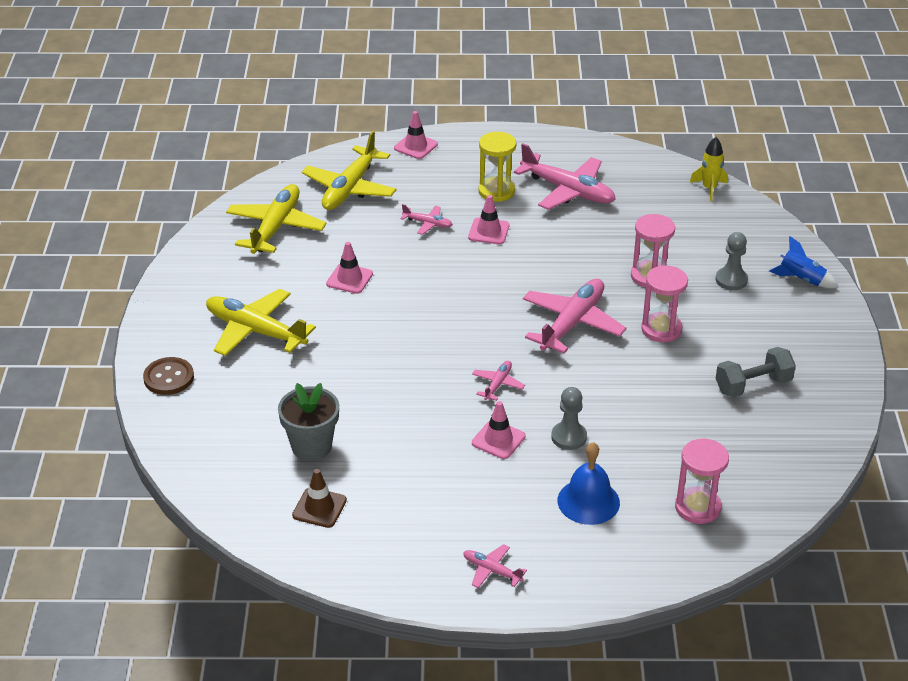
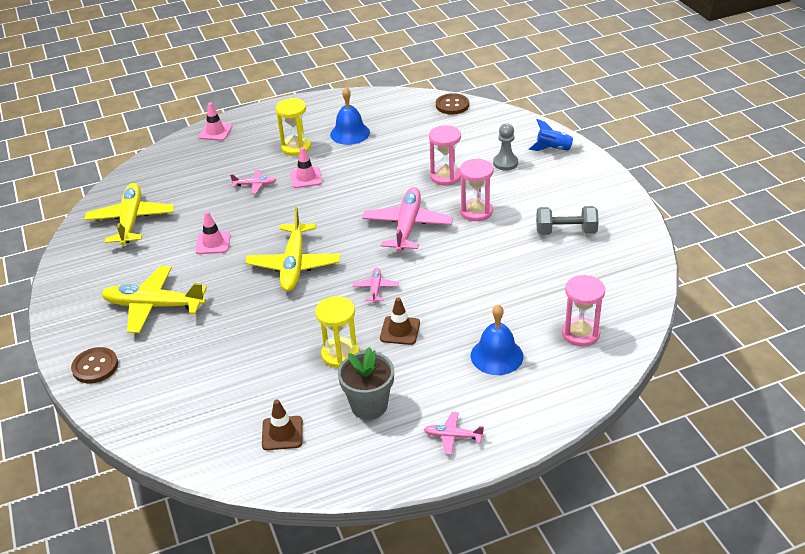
camera: 20 degrees left, 0 degrees up
grey flower pot [278,383,339,461] -> grey flower pot moved to [338,347,394,420]
yellow plane [302,131,397,210] -> yellow plane moved to [245,207,340,292]
pink traffic cone [472,401,526,459] -> brown traffic cone [380,297,420,345]
pink plane [514,143,616,210] -> blue bell [330,87,370,145]
grey pawn [551,387,587,450] -> none
yellow rocket [690,137,728,201] -> brown button [436,93,469,115]
grey dumbbell [716,347,796,397] -> grey dumbbell turned 45 degrees clockwise [536,206,599,235]
none -> yellow hourglass [315,296,359,368]

